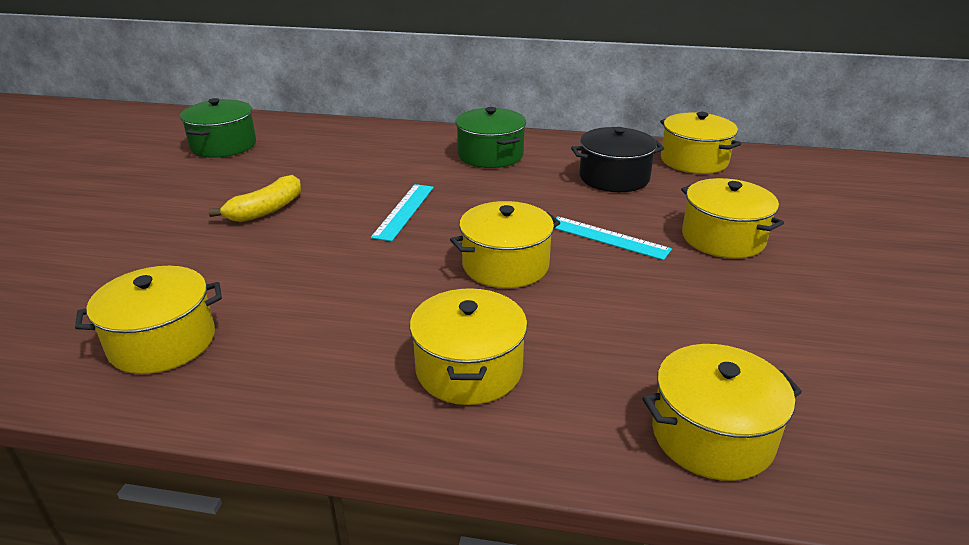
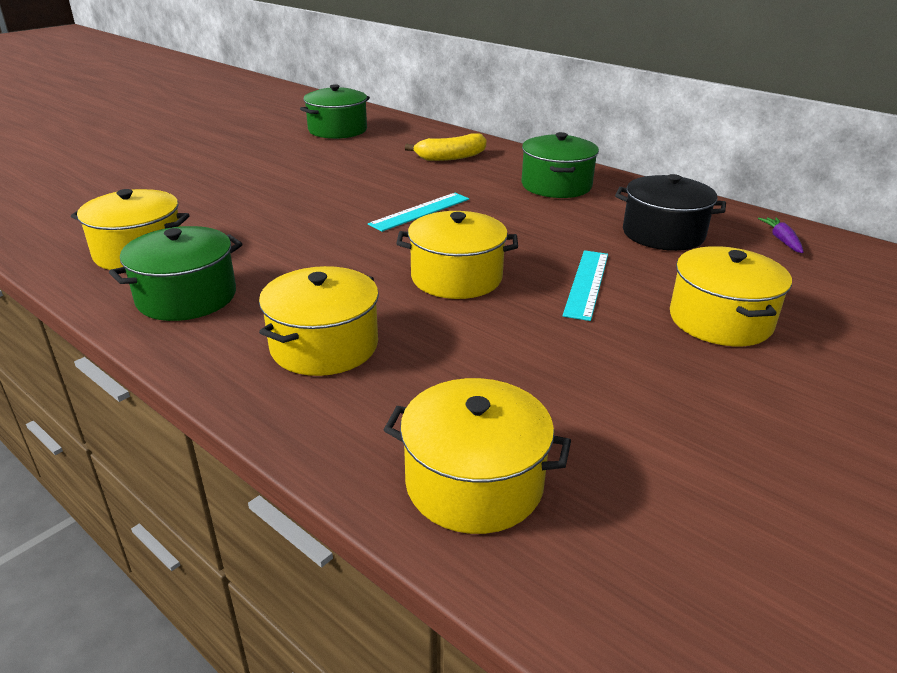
camera: 30 degrees right, 0 degrees up
yellow banana [208,175,301,222] -> yellow banana moved to [405,133,486,161]
turquoise ruler [553,216,672,260] -> turquoise ruler turned 45 degrees clockwise [563,250,608,321]
yellow pot [660,112,741,174] -> purple carrot [758,217,804,253]
none -> green pot [109,226,242,321]

